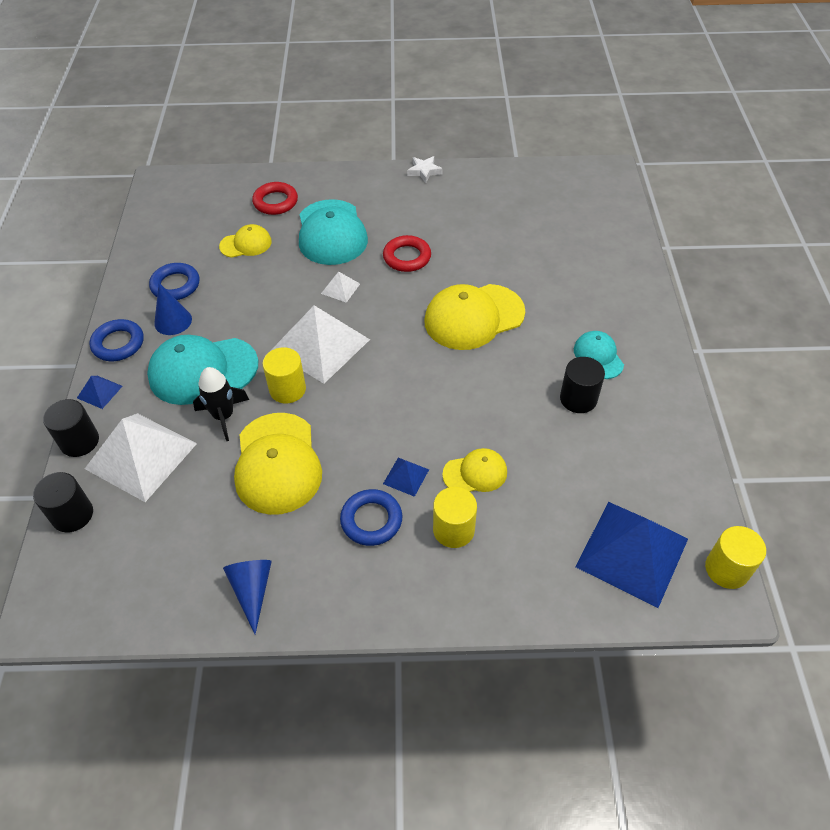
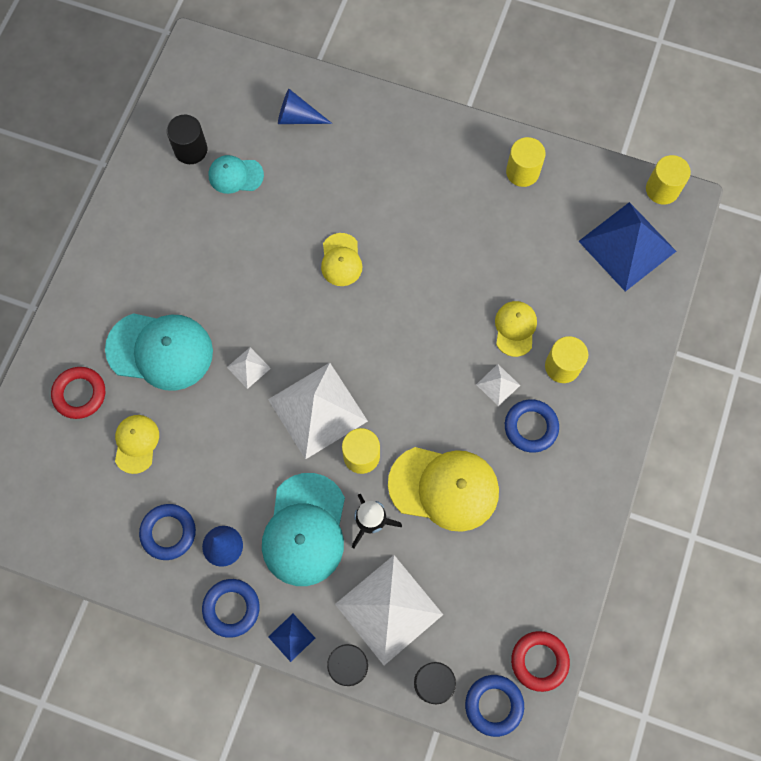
camera: 70 degrees left, 20 degrees up
blue cone [223,560,272,634] -> blue cone moved to [278,89,333,124]
red ring [383,235,431,272] -> red ring moved to [511,631,570,692]
blue pyramid [383,458,429,497] -> white pyramid [476,364,520,406]
white star [407,156,443,183] -> none
yellow cap [424,284,525,350] -> yellow cap [321,233,362,286], size x0.54
black cylinder [560,357,605,413] -> black cylinder moved to [167,115,207,164]
turquoise cap [574,331,624,379] -> turquoise cap moved to [208,155,264,194]
none -> blue ring [465,675,524,737]
none -> yellow cylinder [506,137,546,187]

